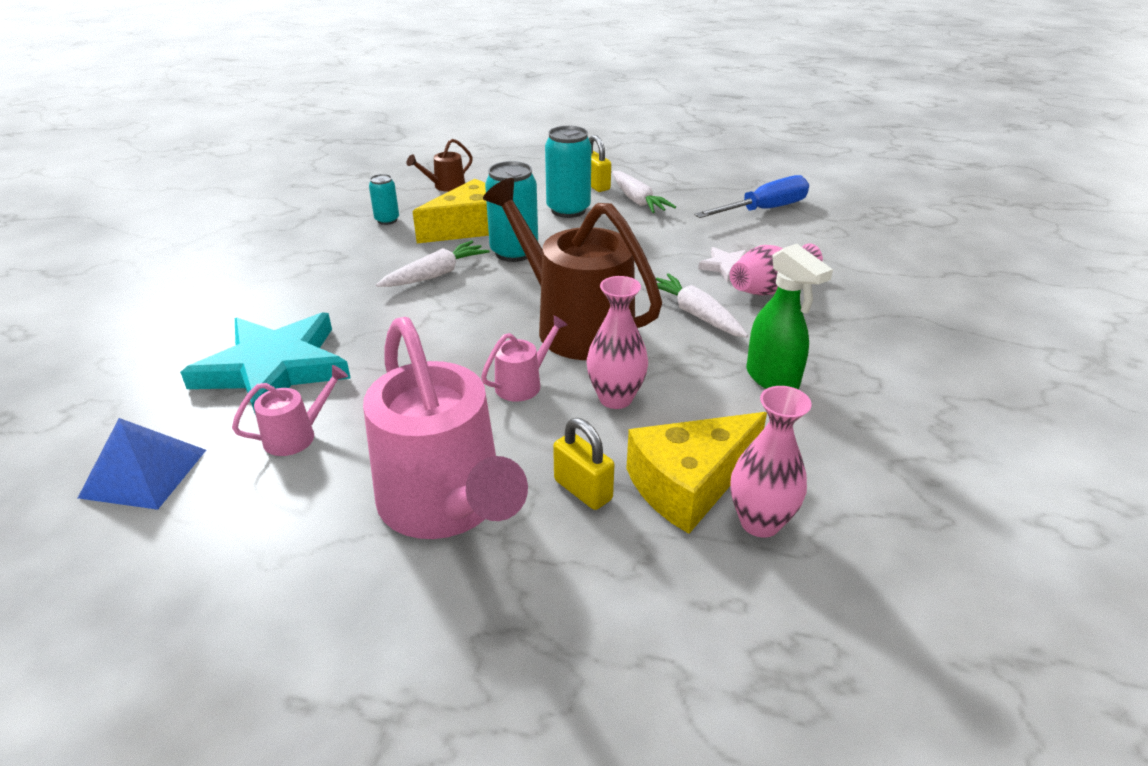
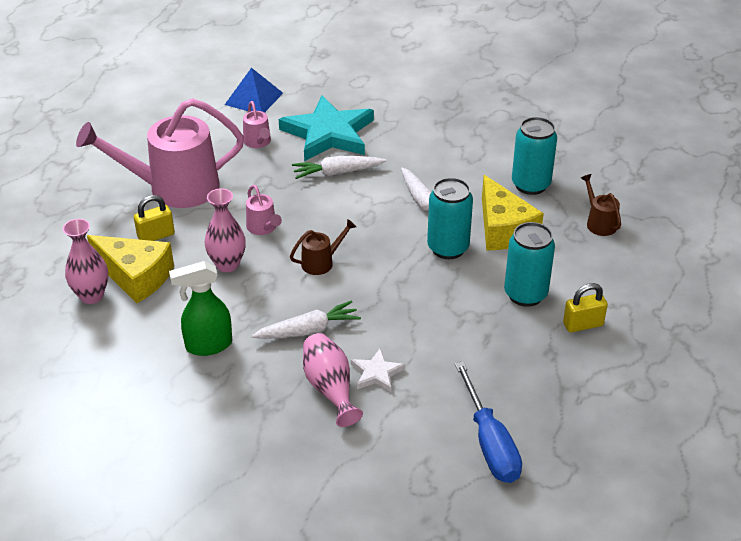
camera: 105 degrees right, 5 degrees up
turquoise can [369,174,399,225] -> turquoise can [512,117,557,195], size x1.82
brown watering can [483,178,662,360] -> brown watering can [290,219,356,275], size x0.43
white carrot [612,171,676,213] -> white carrot moved to [292,156,387,179]
yellow cheese [626,412,767,534] -> yellow cheese turned 135 degrees clockwise [87,235,174,303]

